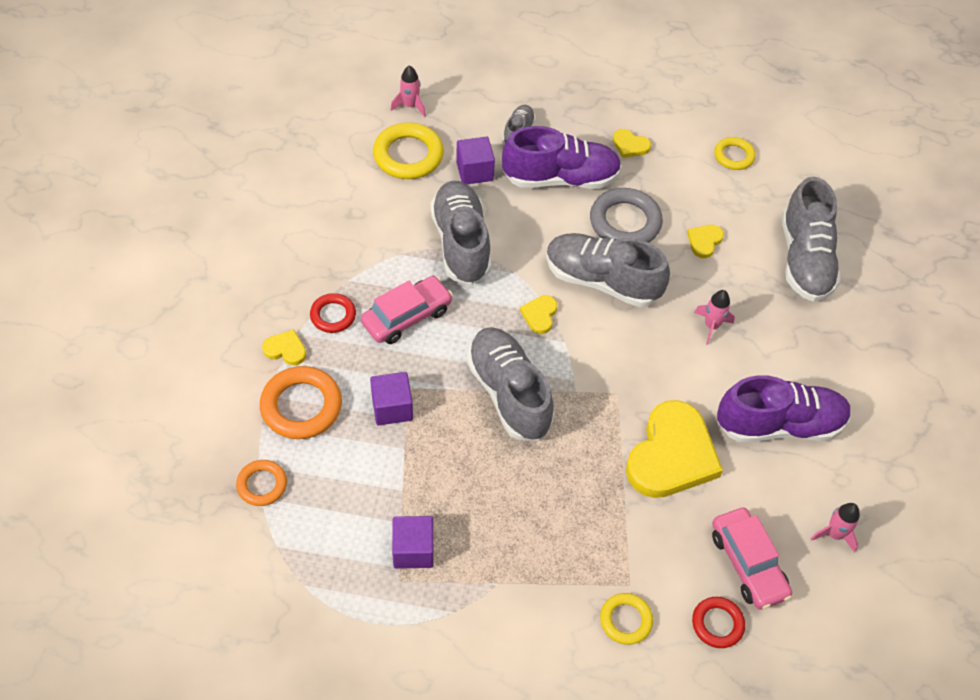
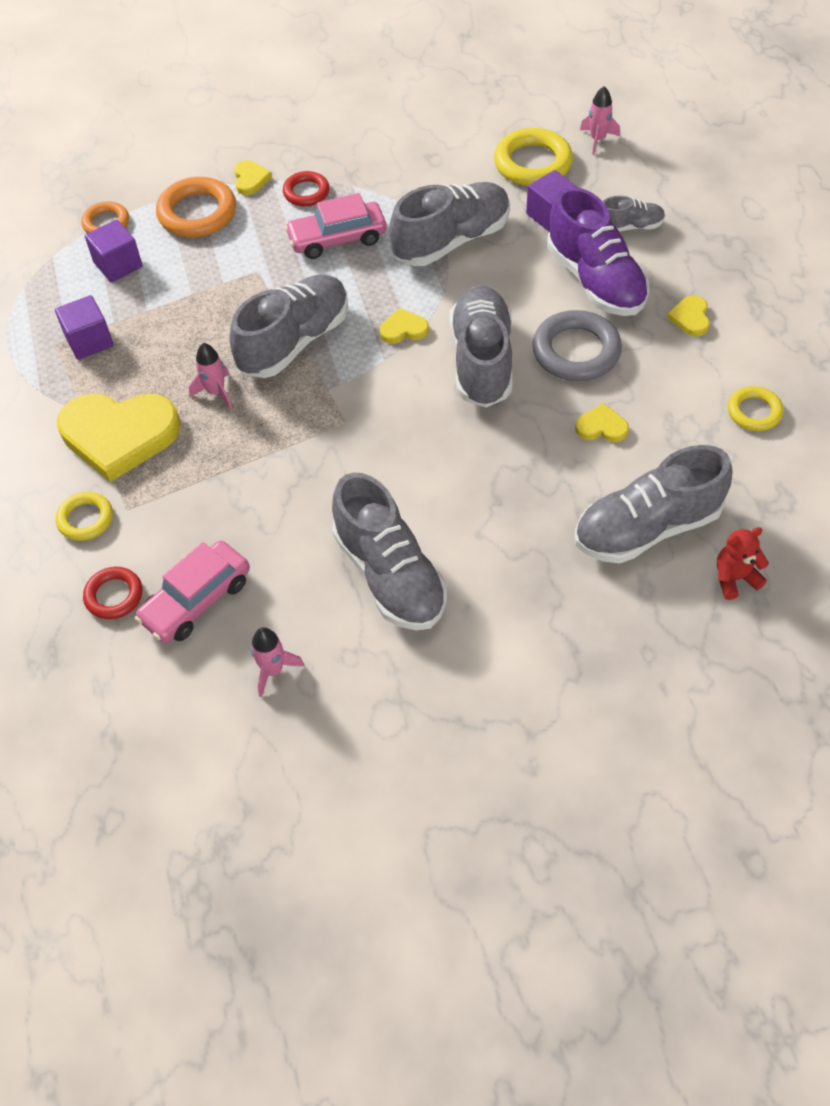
camera: 70 degrees right, 0 degrees up
pink car [361,276,453,344] -> pink car turned 135 degrees clockwise [285,193,387,259]
purple cube [370,372,413,425] -> purple cube moved to [85,220,143,282]
yellow heart [626,400,723,498] -> yellow heart moved to [57,393,180,482]
pink rocket [694,290,735,345] -> pink rocket moved to [189,343,232,409]
purple shoe [717,375,851,442] -> grey shoe [332,472,447,630]
none -> red teddy bear [717,527,769,600]

